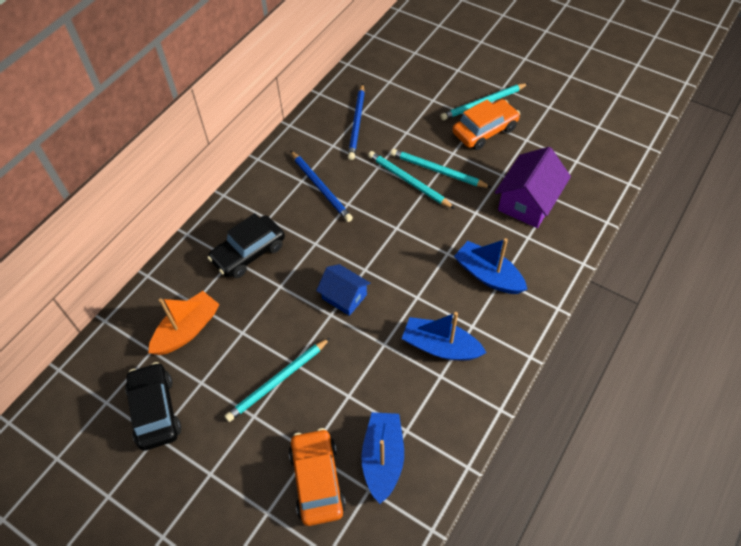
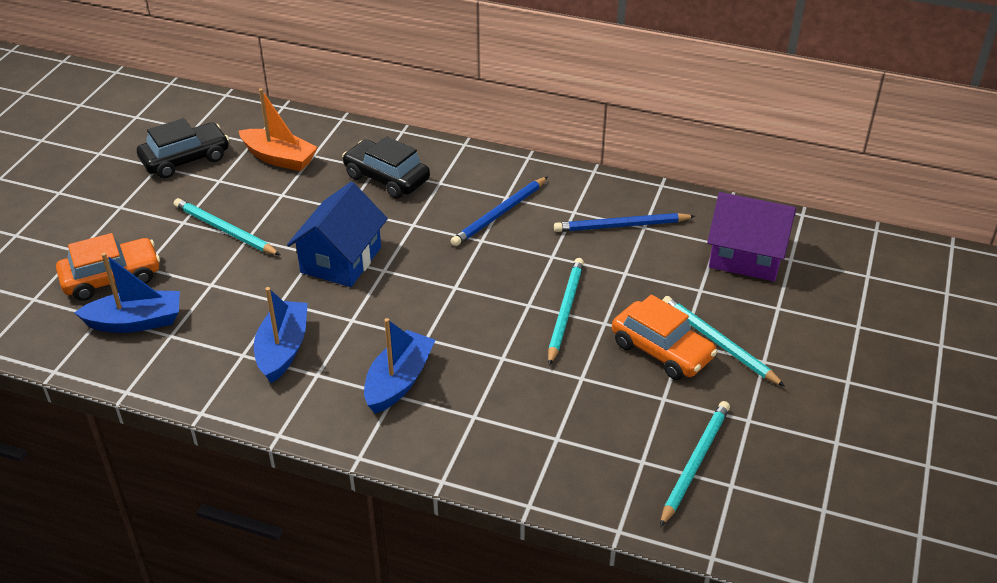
camera: 75 degrees right, 15 degrees down
blue house [316,264,371,316] -> blue house [287,182,388,287], size x1.57
turquoise pencil [368,151,455,209] -> turquoise pencil moved to [660,401,730,527]
purple house [495,147,571,228] -> purple house moved to [707,192,796,281]

